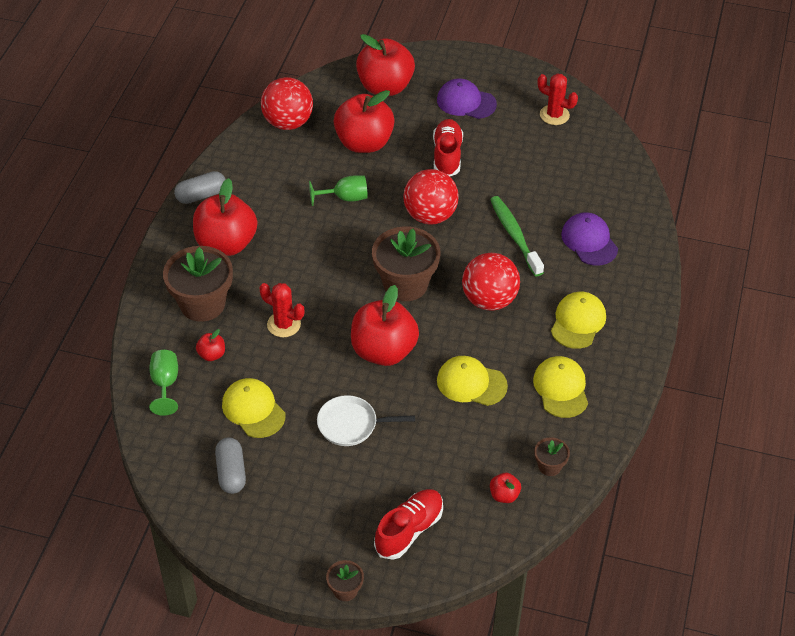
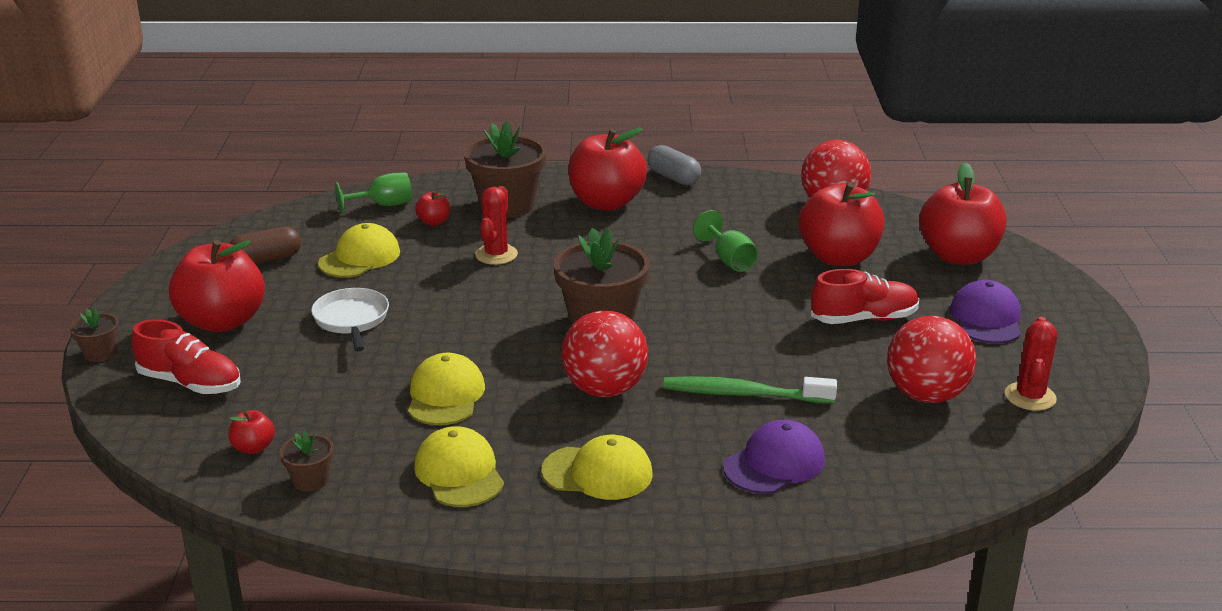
camera: 75 degrees right, 20 degrees down
grey capsule [215,437,246,494] -> brown capsule [230,226,301,264]
red apple [351,285,419,366] -> red apple moved to [169,240,265,332]
red ball [403,169,459,224] -> red ball moved to [887,316,977,403]
green toothbrush [490,196,544,276] -> green toothbrush turned 135 degrees counterclockwise [663,376,837,404]
yellow cap [533,356,588,418] -> yellow cap turned 90 degrees counterclockwise [414,426,504,507]

